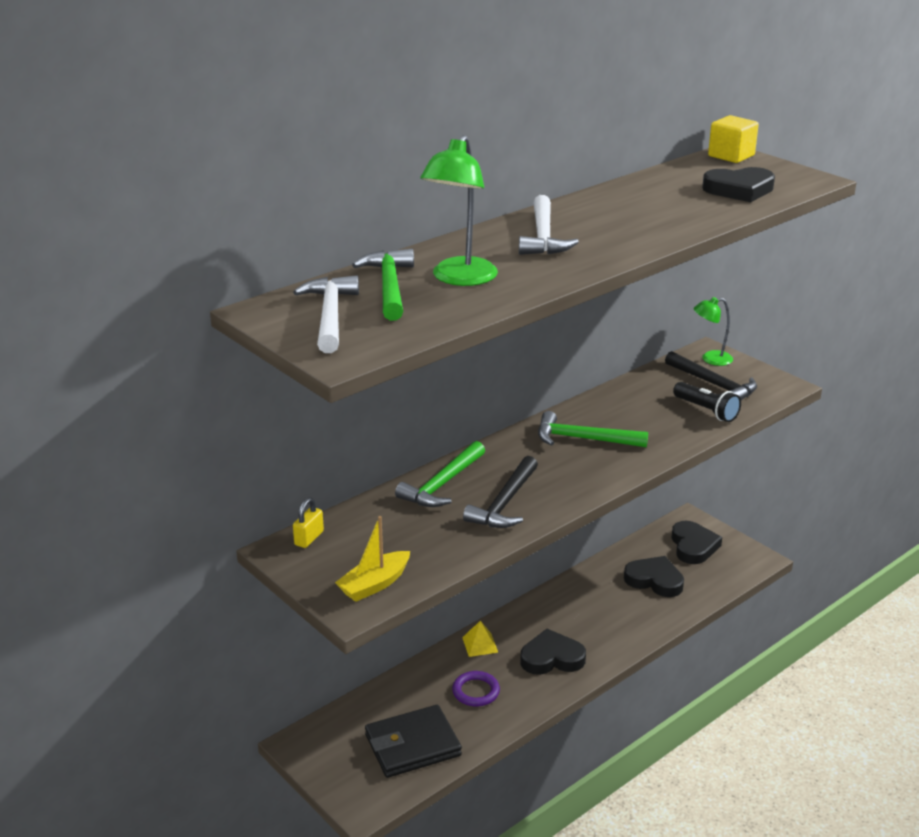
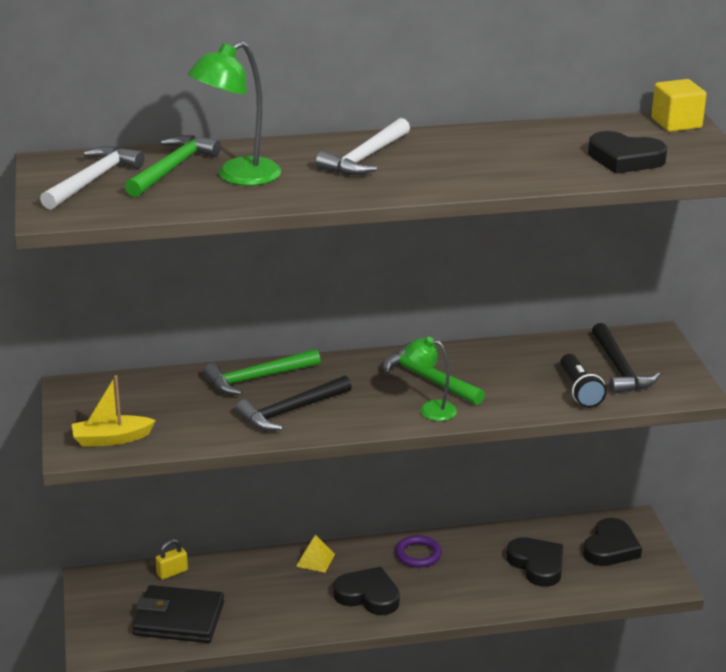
camera: 30 degrees right, 0 degrees up
yellow padlock [293,498,324,548] -> yellow padlock moved to [155,539,188,580]
purple ring [452,671,500,707] -> purple ring moved to [395,535,442,568]
green lamp [693,297,733,366] -> green lamp moved to [405,337,457,421]

